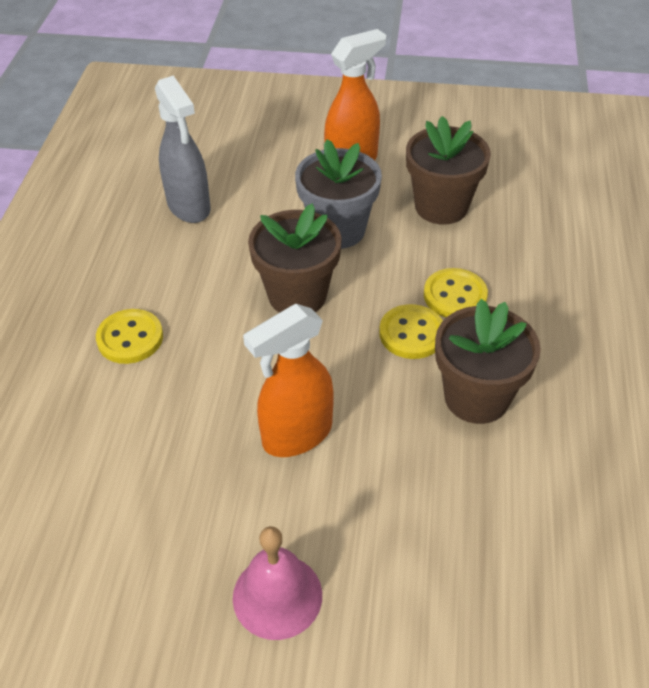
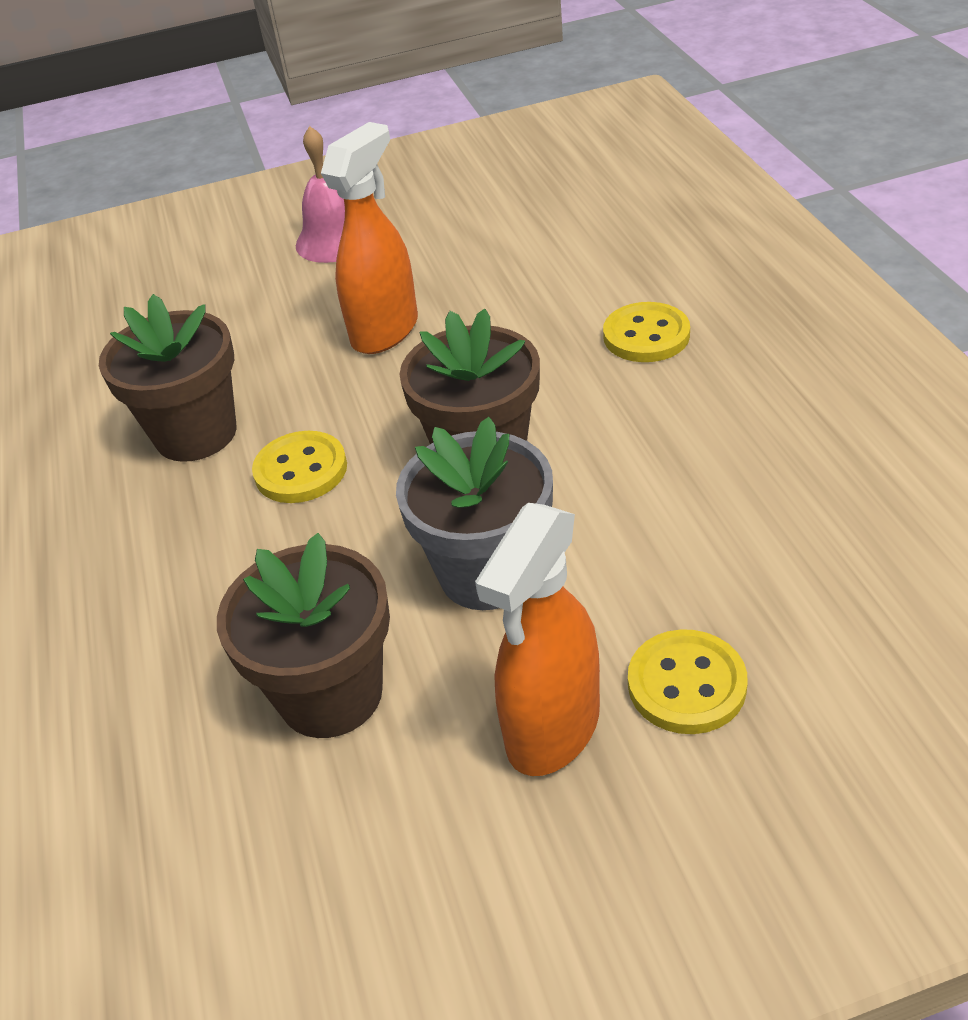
camera: 160 degrees right, 5 degrees down
grey spray bottle [155,76,211,223] -> none
yellow button [424,268,488,318] -> yellow button moved to [628,629,748,734]

